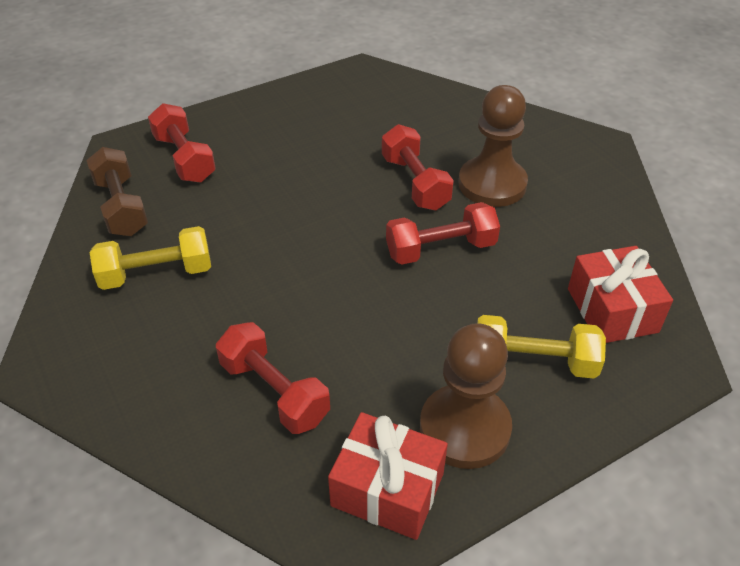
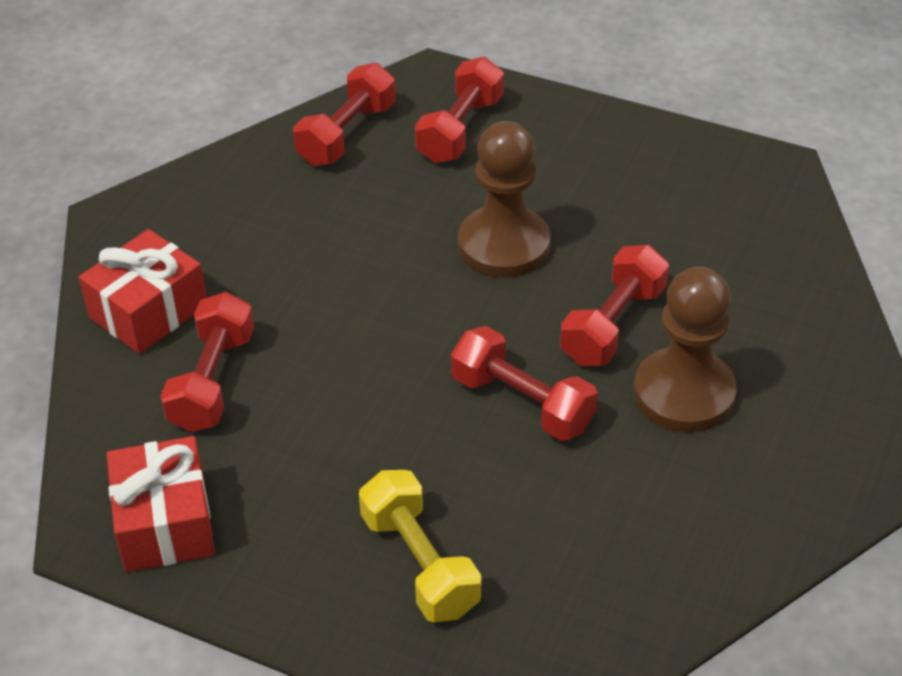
camera: 55 degrees right, 0 degrees up
brown dumbbell [87,147,148,236] -> red dumbbell [293,63,396,166]
yellow dumbbell [90,226,211,290] -> none
brown pawn [420,323,512,469] -> brown pawn moved to [458,121,550,278]
red gift [568,246,673,343] -> red gift moved to [79,229,207,354]

